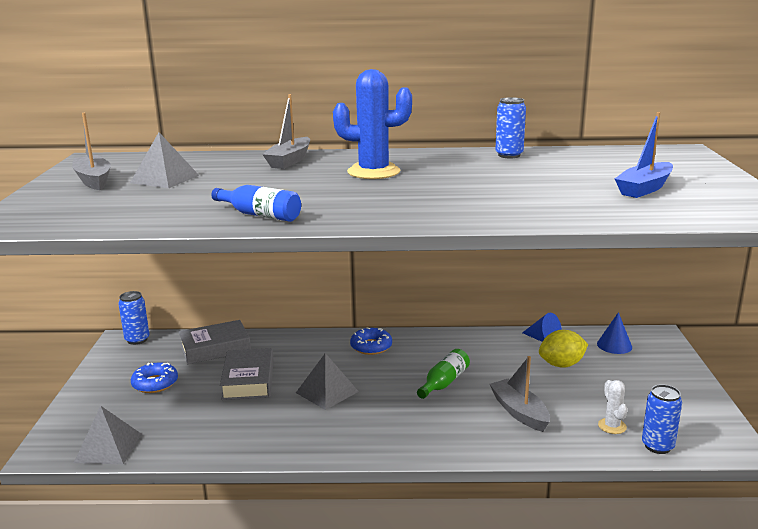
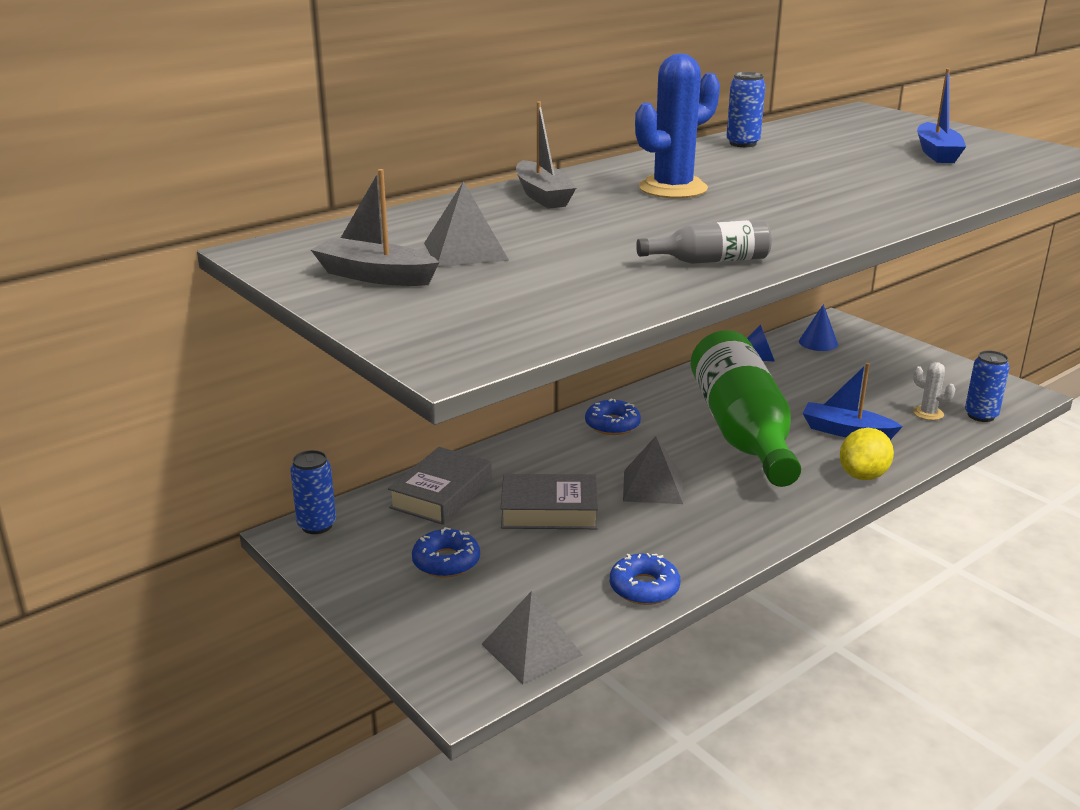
camera: 40 degrees left, 5 degrees up
blue bottle [211,185,301,222] -> grey bottle [636,220,772,264]
grey book [220,348,274,400] -> grey book turned 45 degrees counterclockwise [500,474,598,529]
green bottle [417,349,470,399] -> green bottle [691,330,801,487], size x2.43
grey boat [489,356,550,432] -> blue boat [803,363,903,440]
yellow lemon [539,330,588,368] -> yellow lemon moved to [840,428,894,480]
none -> blue donut [610,553,680,605]

